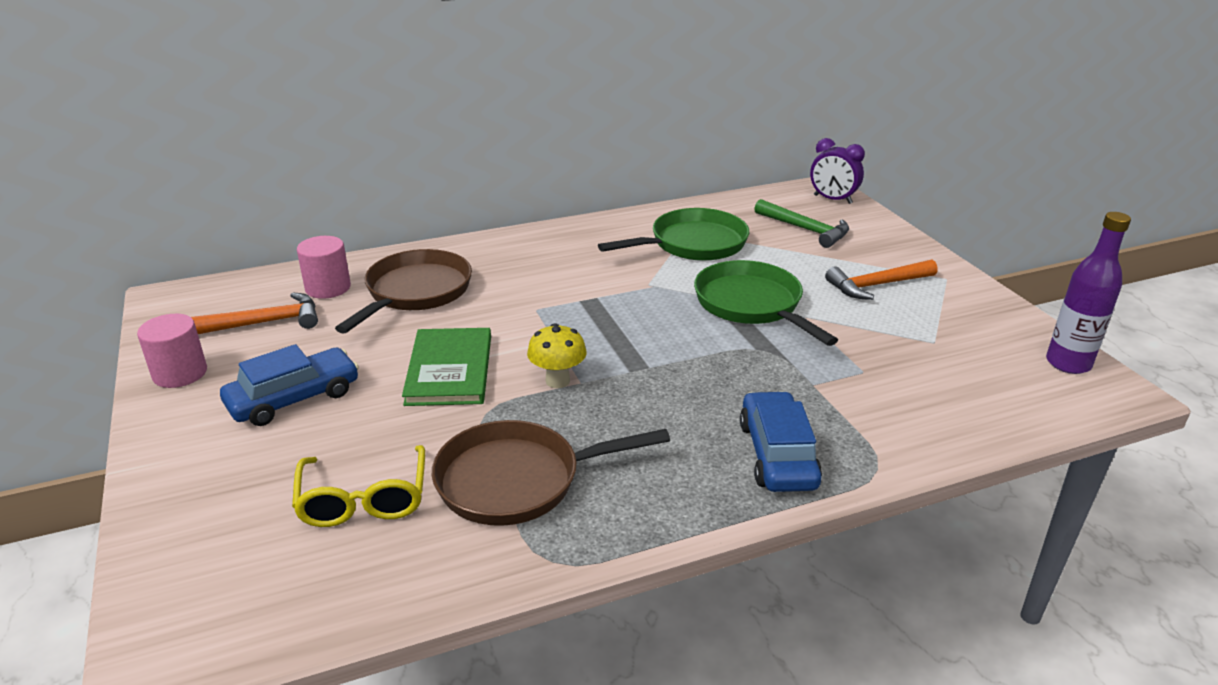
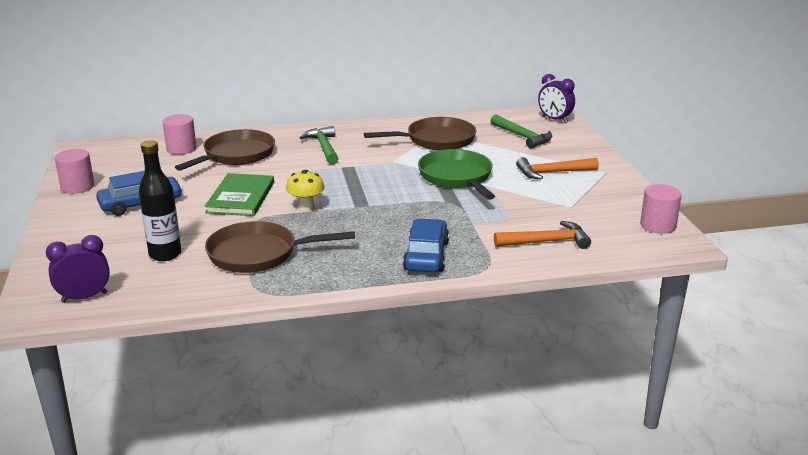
camera: 10 degrees right, 5 degrees down
orange hammer [191,292,318,334] -> orange hammer moved to [494,221,591,249]
yellow glasses [292,445,425,527] -> black bottle [139,140,181,261]
green pan [598,208,749,261] -> brown pan [364,117,476,150]
purple bottle [1046,212,1131,374] -> pink cylinder [640,184,682,234]
none -> purple clock [46,235,110,303]
none -> green hammer [299,126,339,164]

